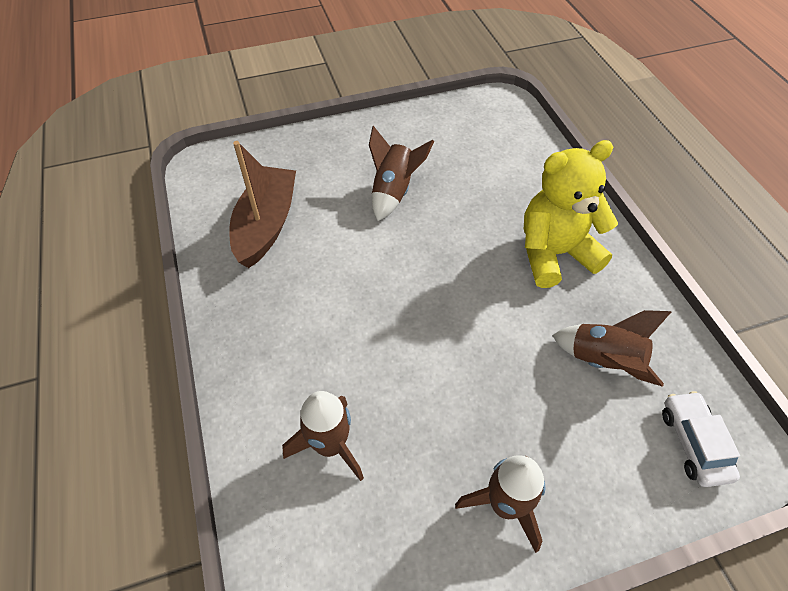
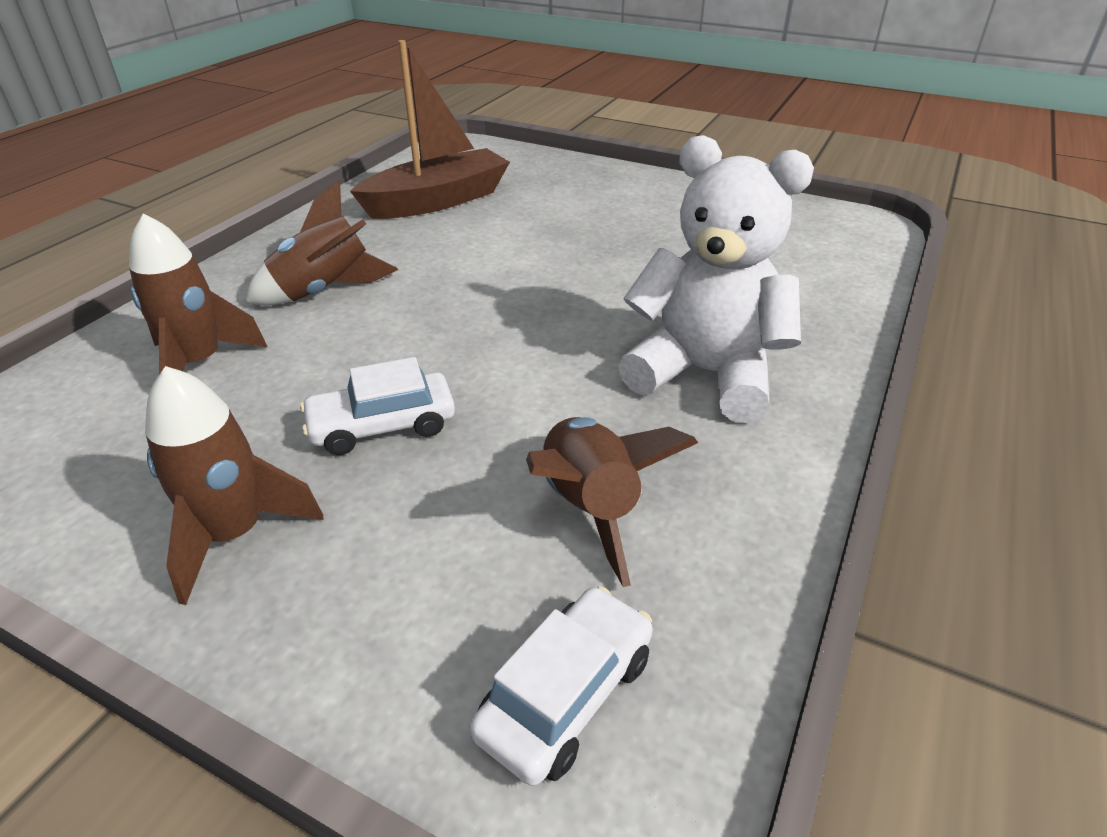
camera: 45 degrees right, 15 degrees down
brown rocket [369,126,434,221] -> brown rocket moved to [245,180,398,306]
yellow teddy bear [524,140,618,288] -> white teddy bear [618,135,814,423]
none -> white car [300,357,455,455]

